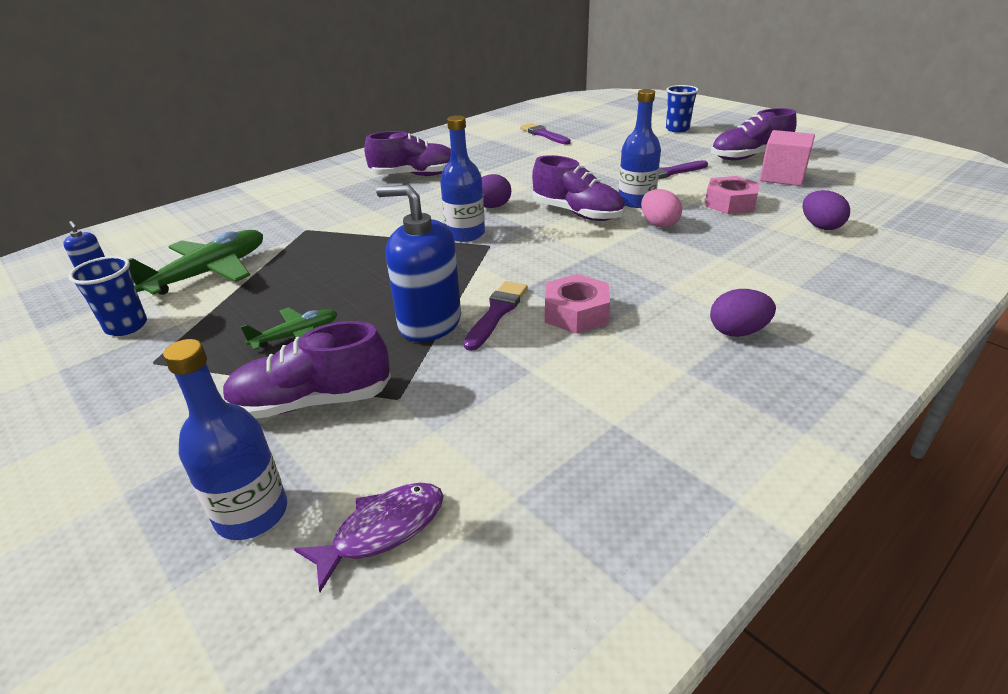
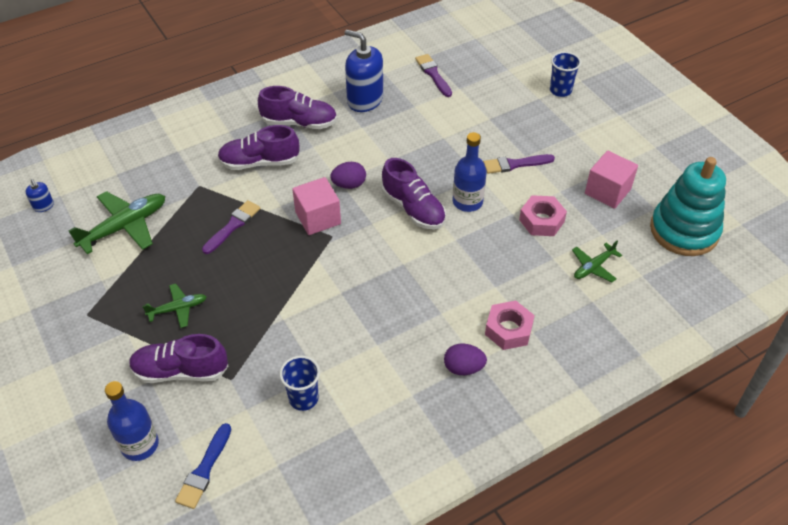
camera: 10 degrees right, 15 degrees up
blue cup [68,256,147,336] -> blue cup moved to [280,356,320,411]
purple fish [294,483,444,592] -> blue brush [175,423,231,509]
blue soap dispenser [376,185,461,342] -> blue soap dispenser moved to [345,30,383,112]
blue bottle [440,115,485,242] -> pink cube [292,177,341,235]
purple brush [464,281,528,351] -> purple brush moved to [202,200,260,254]
pink nut [545,274,610,334] -> pink nut moved to [485,301,535,350]
pink egg [641,189,682,228] -> none
purple shoe [711,108,797,160] -> purple shoe moved to [217,125,300,170]
purple egg [803,190,850,230] -> green plane [572,240,622,282]
none -> turquoise stacking toy [650,157,726,256]

